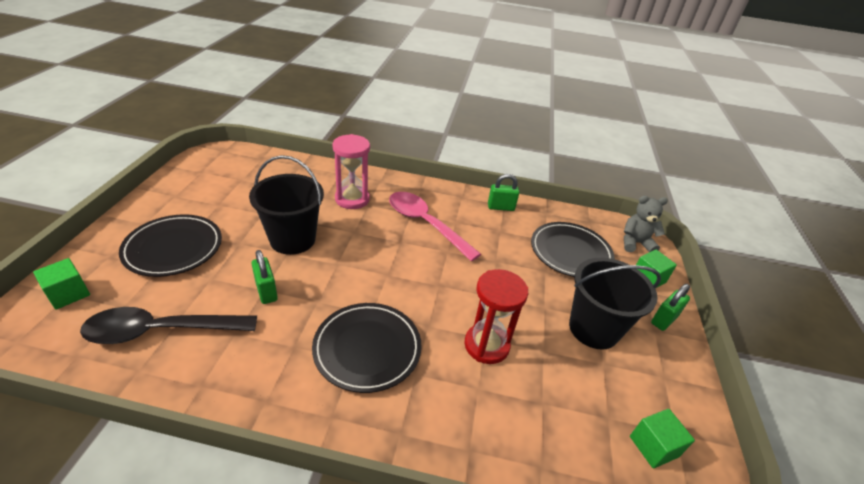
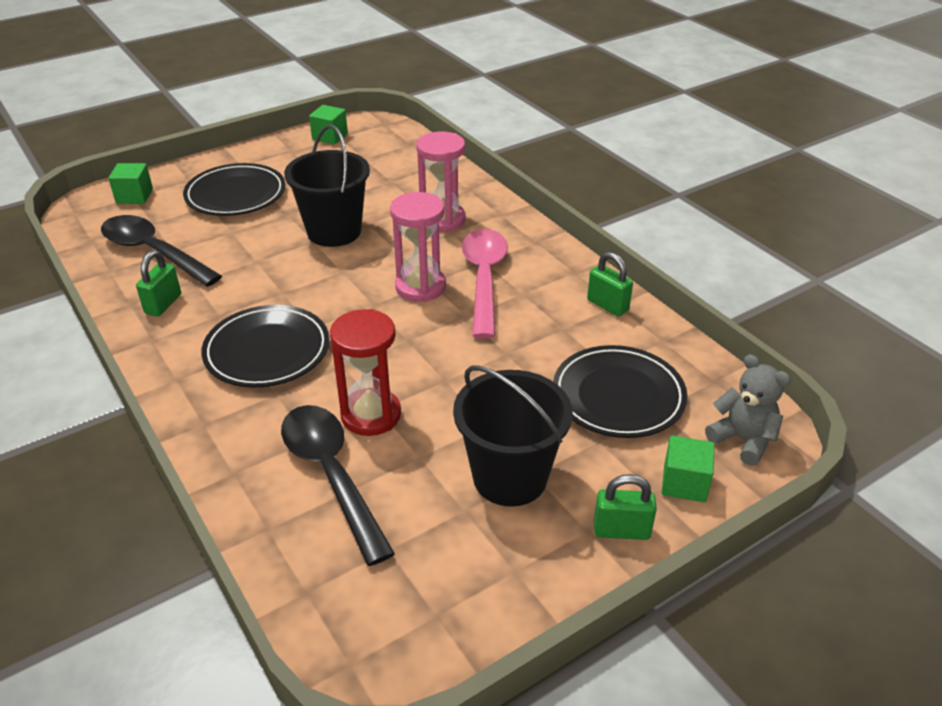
camera: 50 degrees right, 0 degrees up
green padlock [251,250,278,304] -> green padlock moved to [136,250,181,317]
green cube [630,409,695,469] -> green cube moved to [309,105,348,144]
none -> black spoon [281,405,395,566]
none -> pink hourglass [390,192,446,302]

